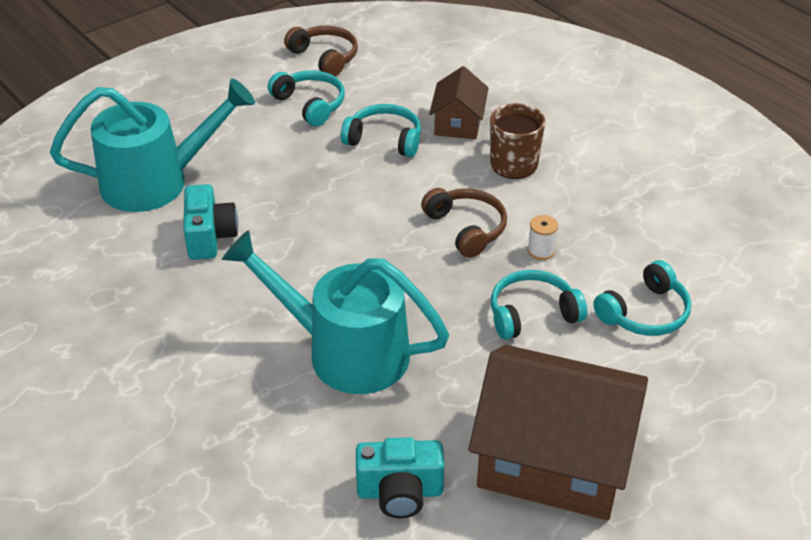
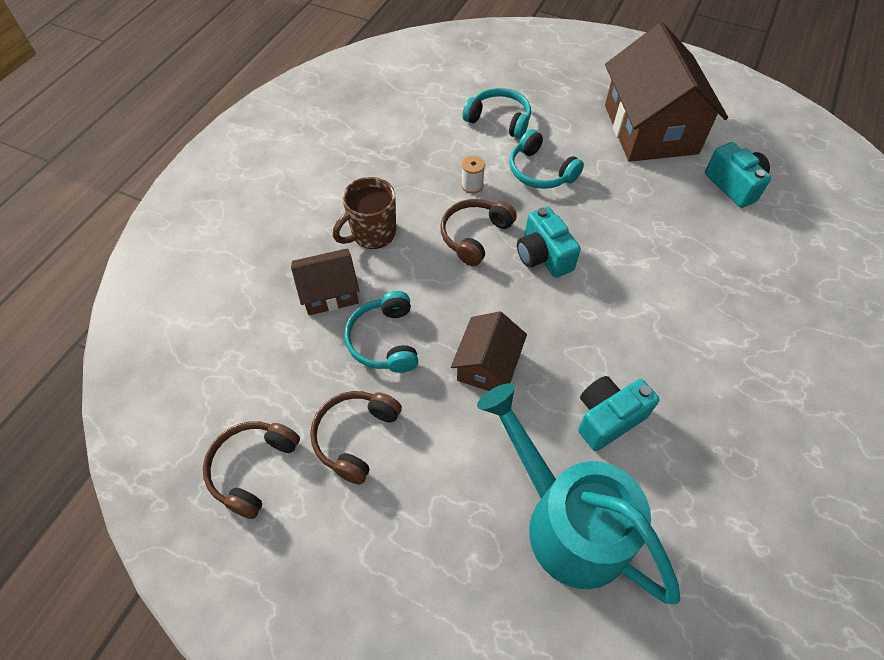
camera: 115 degrees left, 15 degrees up
turquoise watering can [222,230,449,394] -> none
turquoise headphones [268,70,345,126] -> brown headphones [310,391,402,484]
none -> brown house [451,311,527,391]
none -> turquoise camera [517,206,581,278]

